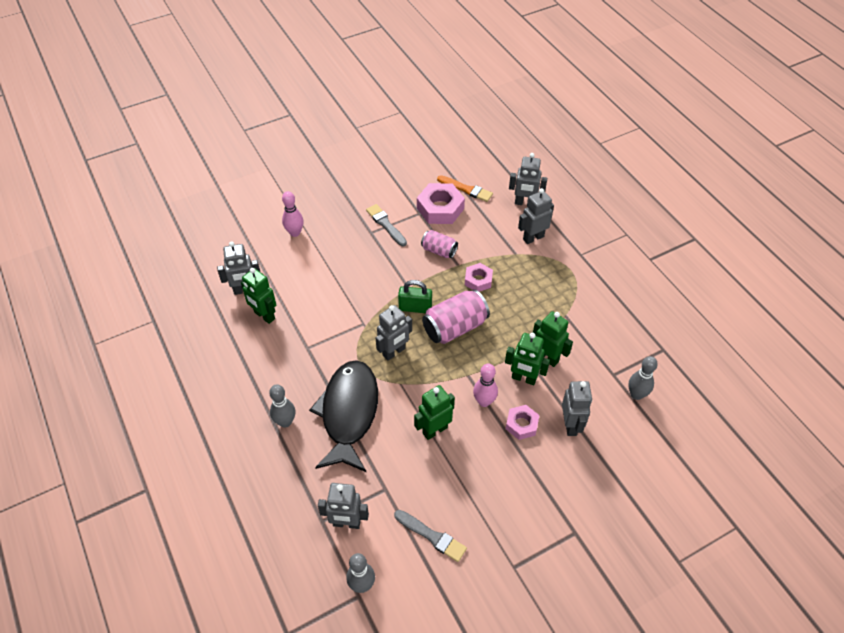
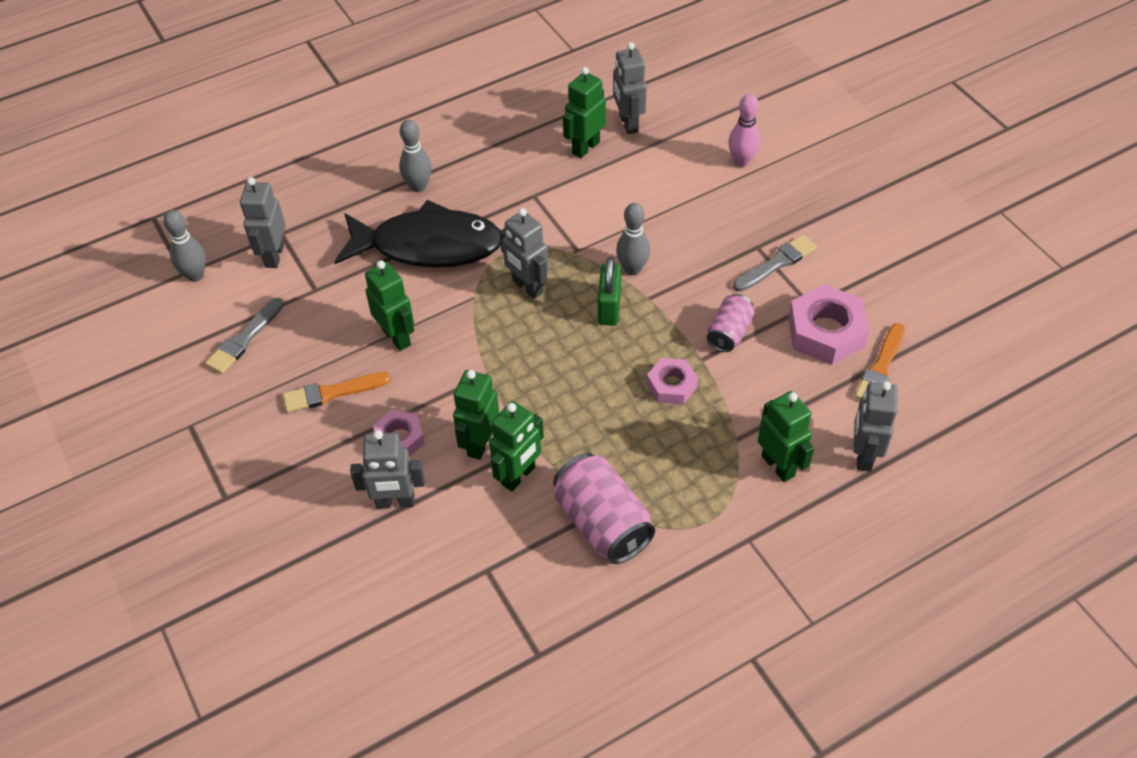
camera: 90 degrees right, 0 degrees up
pink can [422,290,490,344] -> pink can moved to [553,453,655,564]
pink bowling pin [473,363,498,407] -> none
grey robot [518,188,554,244] -> green robot [758,391,814,482]
grey bowling pin [628,356,658,400] -> grey bowling pin moved to [616,203,650,275]
none -> orange brush [283,372,391,413]

